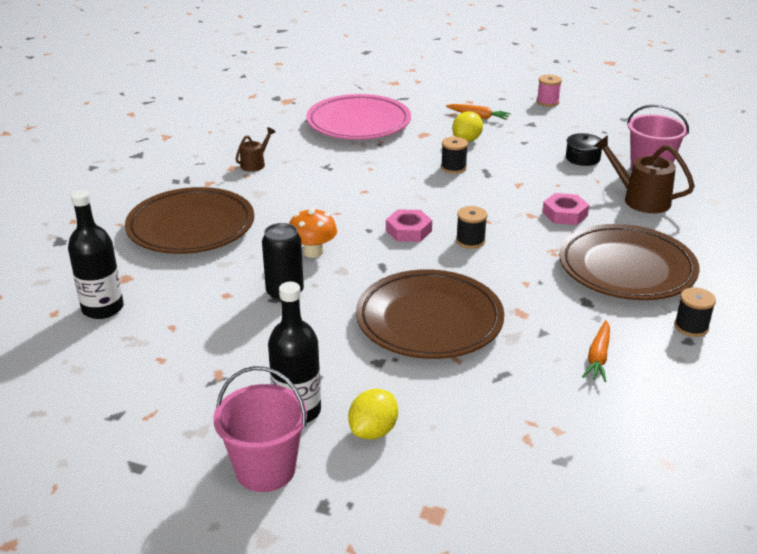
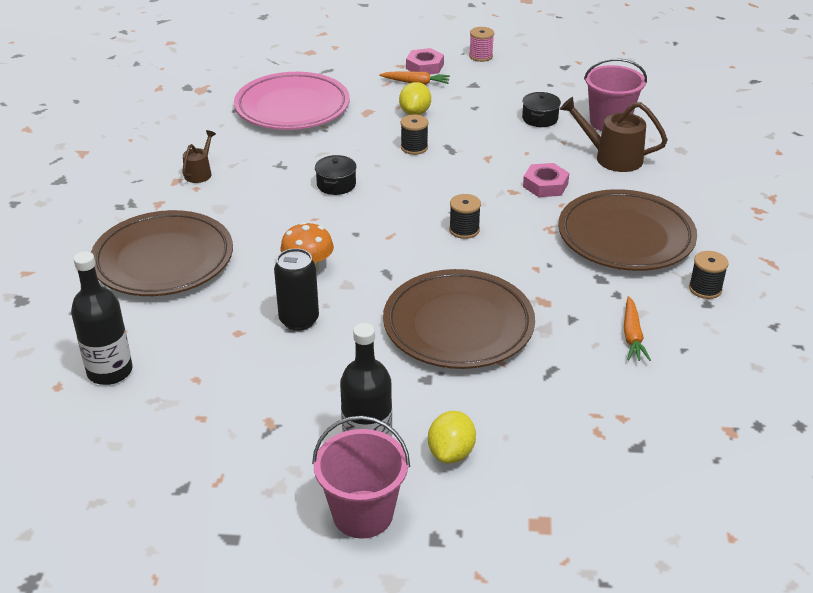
camera: 15 degrees left, 5 degrees up
pink nut [386,210,432,242] -> pink nut moved to [406,48,444,74]
none -> black pot [315,155,357,195]

